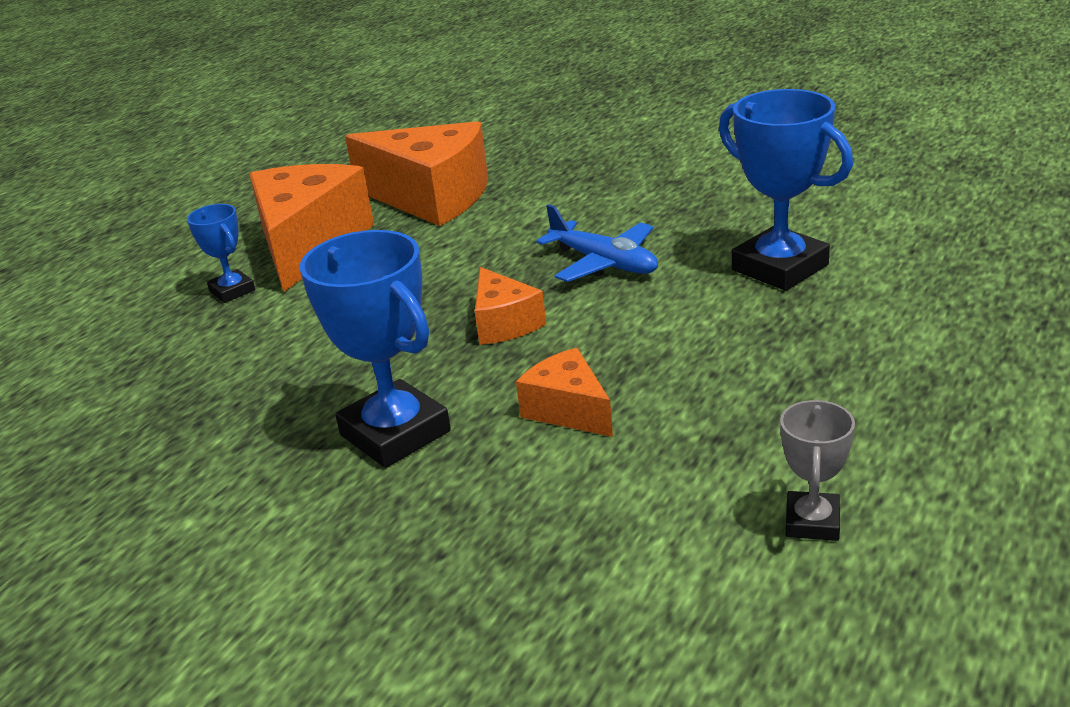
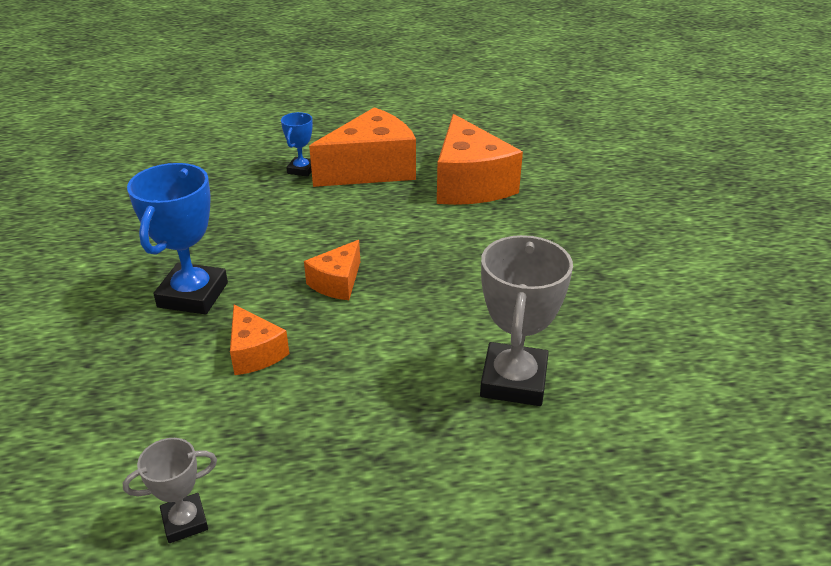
camera: 50 degrees right, 5 degrees up
orange cheese [516,348,613,437] -> orange cheese turned 135 degrees clockwise [230,304,289,375]
blue plane [536,204,658,282] -> none
blue trophy [719,89,853,291] -> grey trophy [480,235,573,406]

